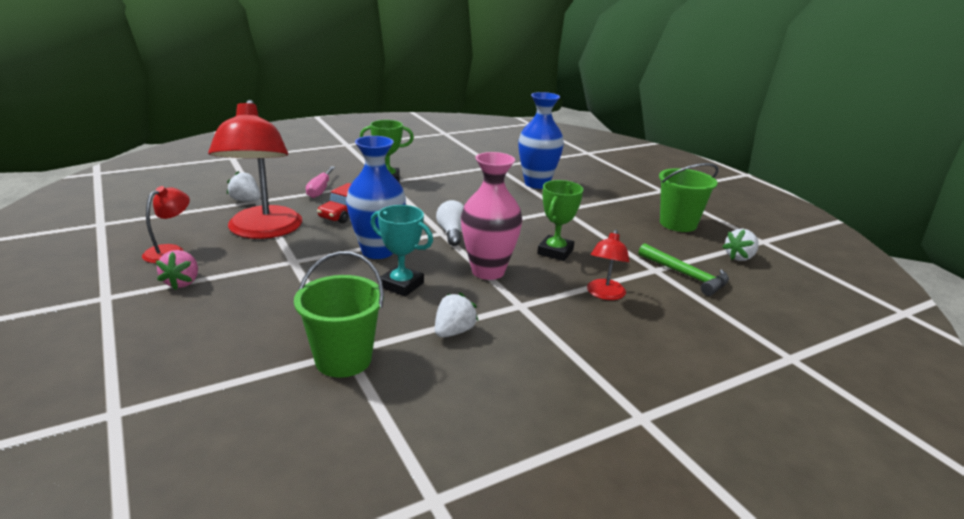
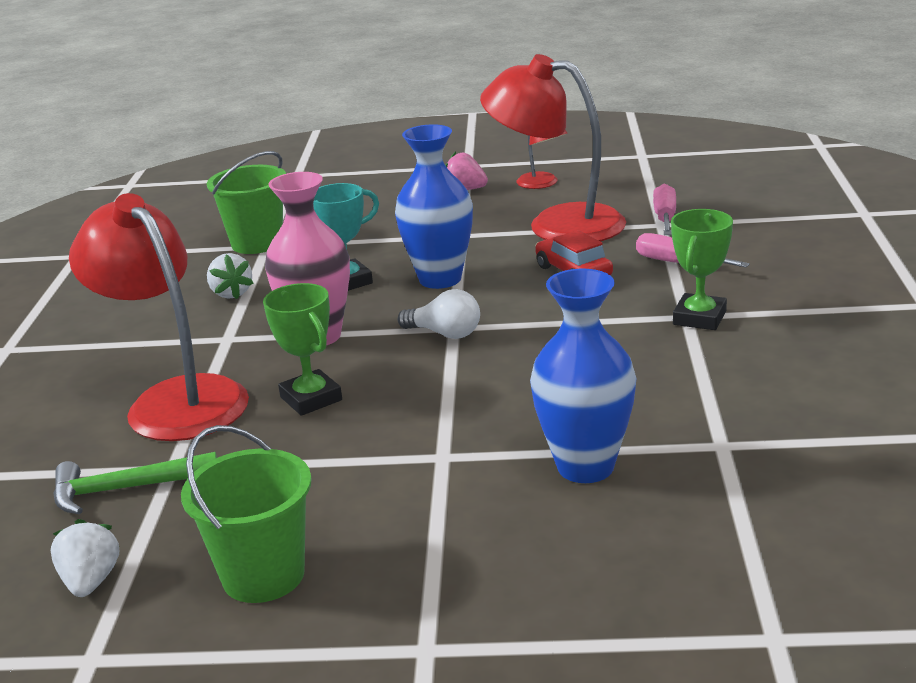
camera: 125 degrees right, 0 degrees up
white strawberry [227,171,261,201] -> pink screwdriver [653,184,676,235]
red lamp [587,230,630,300] -> red lamp [69,193,249,441], size x2.10

